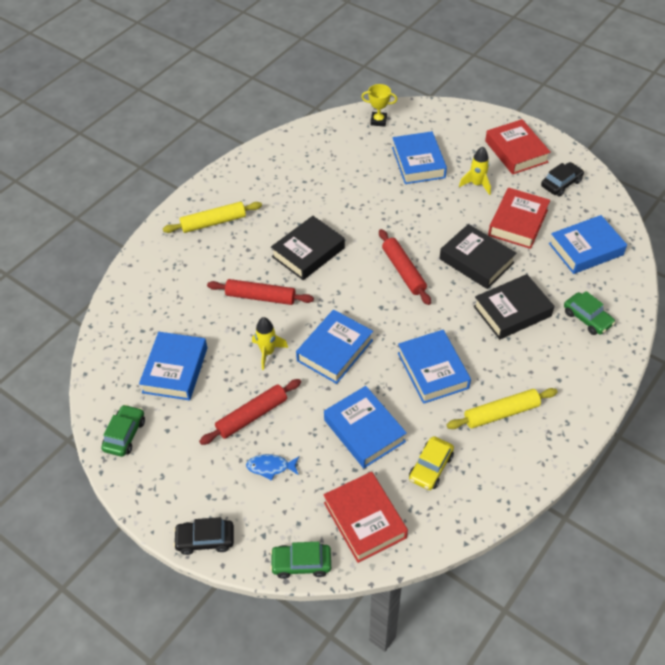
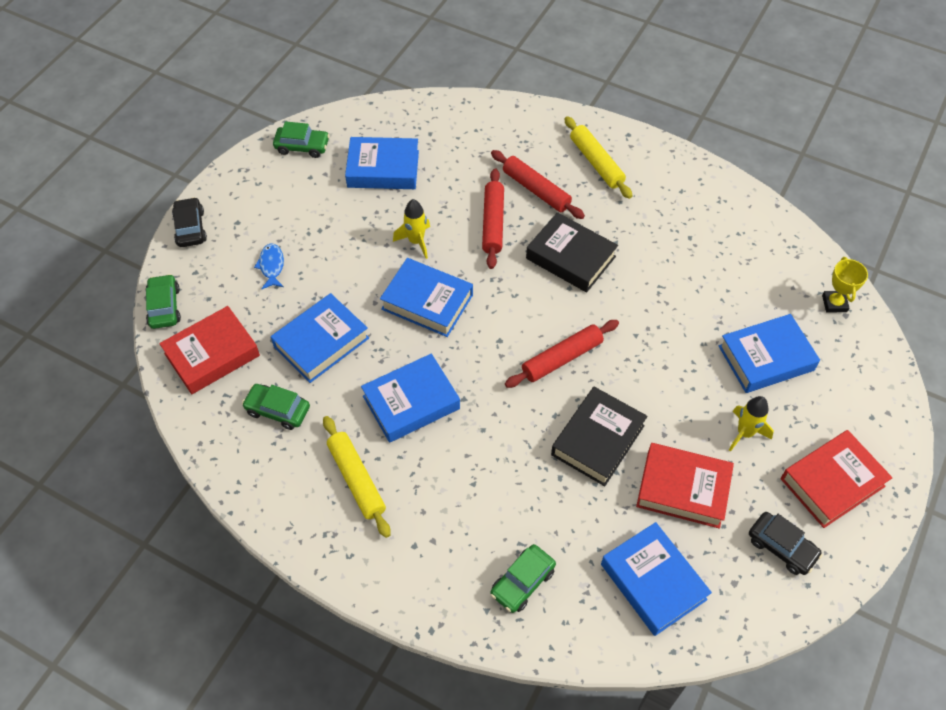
camera: 80 degrees right, 5 degrees up
red rolling pin [199,379,301,445] -> red rolling pin moved to [491,150,585,219]
yellow car [409,436,454,490] -> green car [242,384,310,430]
black book [473,274,554,340] -> none

